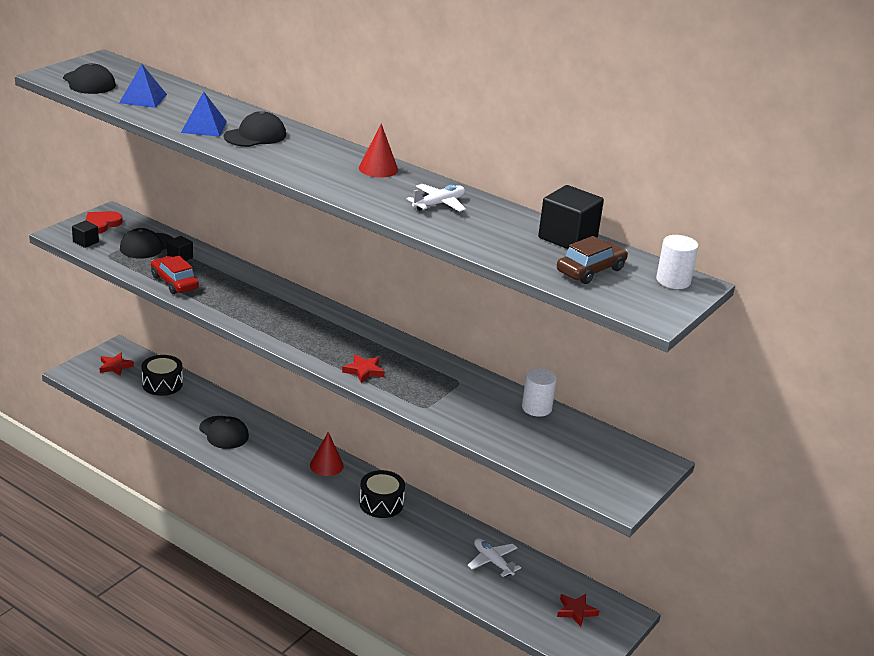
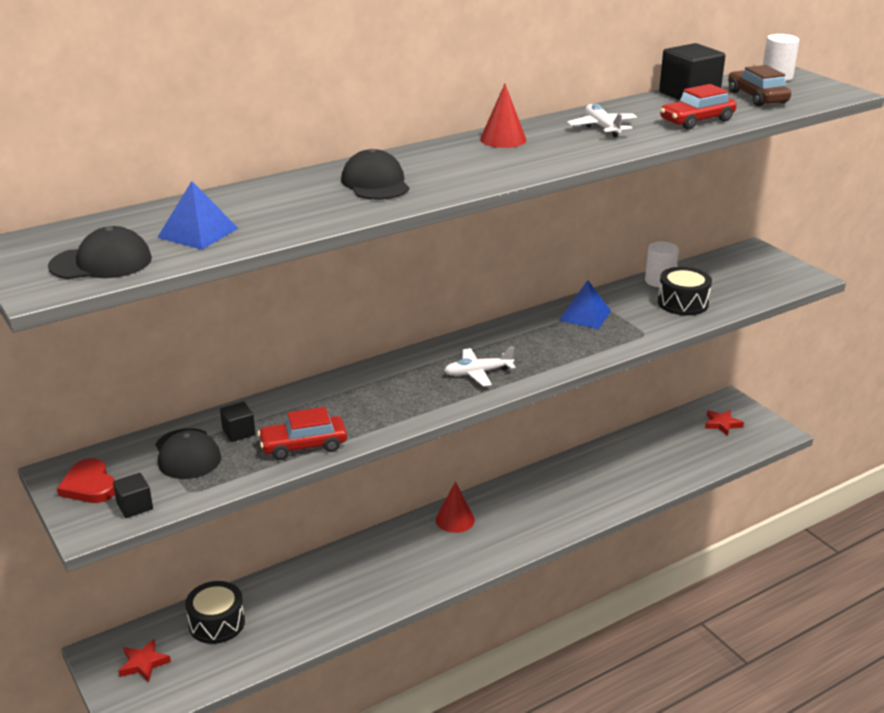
camera: 65 degrees left, 0 degrees up
blue pyramid [181,92,227,137] -> blue pyramid moved to [559,280,611,329]
black cap [199,416,249,449] -> none
red star [342,354,385,383] -> none
black drum [359,470,405,518] -> black drum moved to [658,267,712,316]
white plane [468,538,521,577] -> white plane moved to [444,347,515,386]
none -> red car [660,84,737,130]

